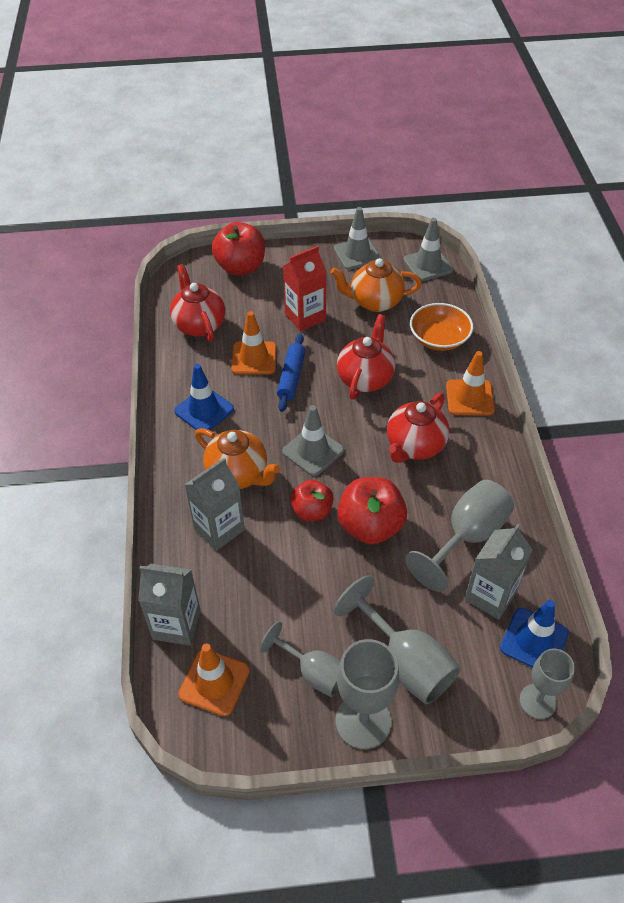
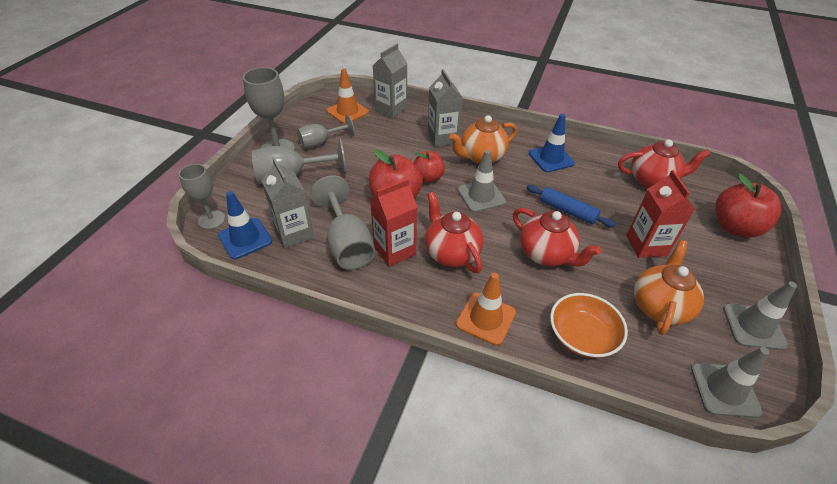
camera: 115 degrees right, 5 degrees down
orange traffic cone [231,311,277,375] -> none
none -> red carton [370,179,418,267]

